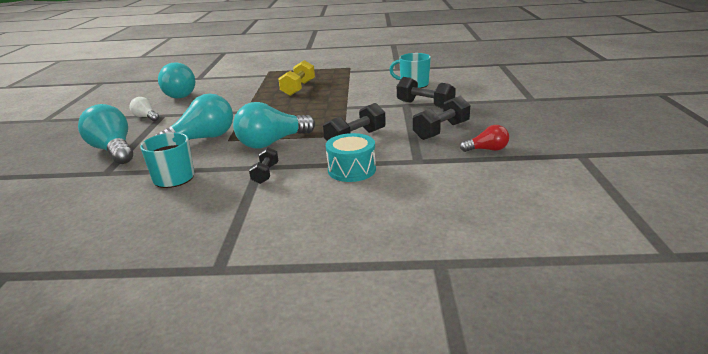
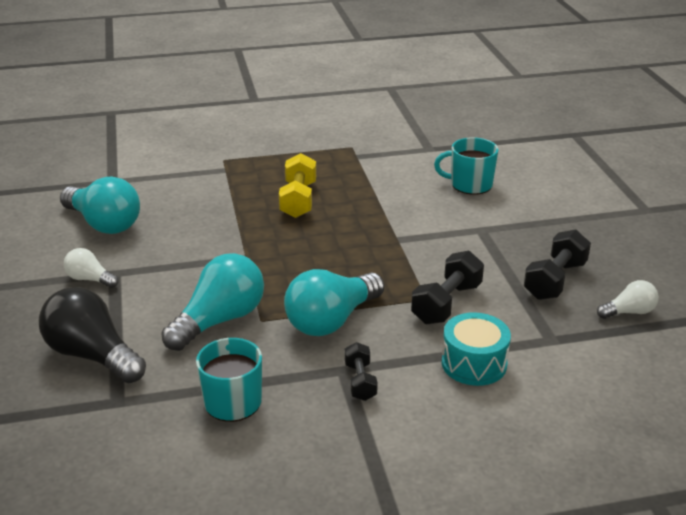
camera: 15 degrees left, 5 degrees up
turquoise light bulb [78,104,133,164] -> black light bulb [39,287,146,383]
black dumbbell [397,77,456,109] -> none
red light bulb [460,125,509,152] -> white light bulb [597,280,659,319]

